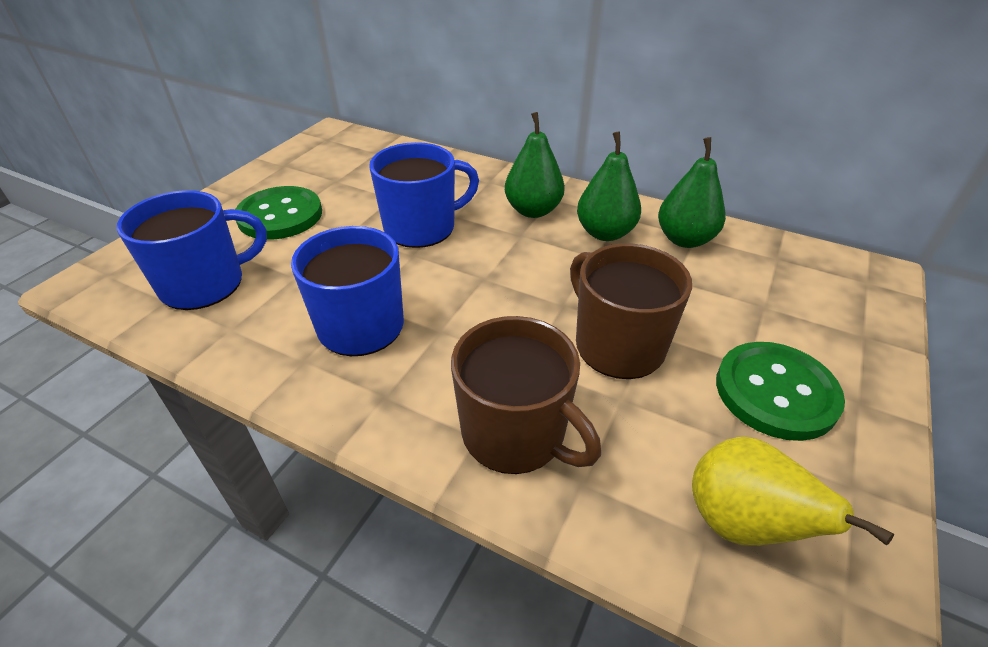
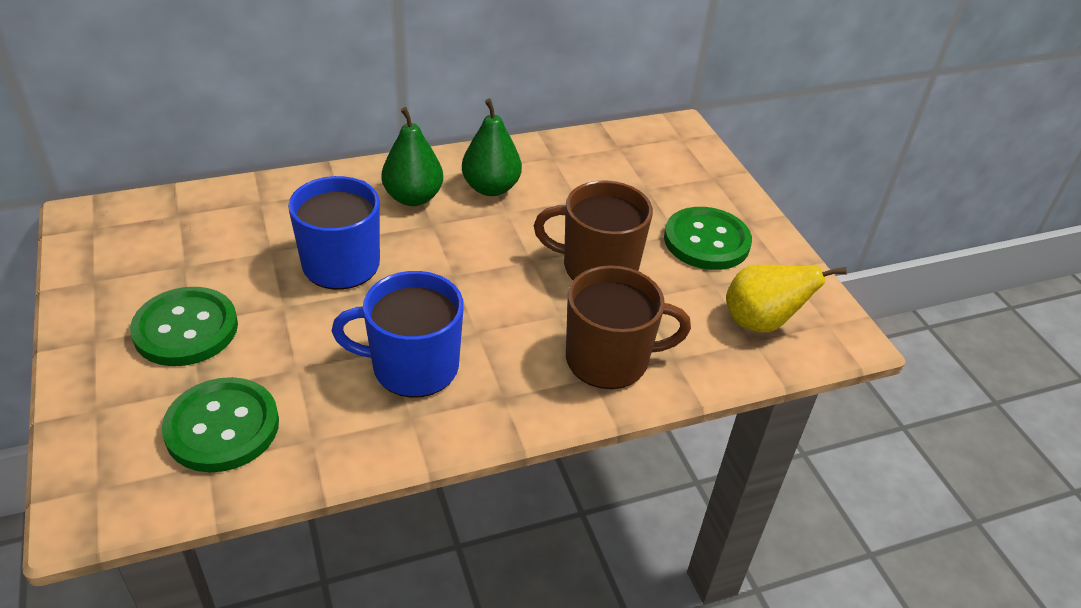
camera: 50 degrees left, 0 degrees up
blue mug [117,190,267,310] -> green button [162,377,279,472]
green pear [658,137,726,248] -> none

